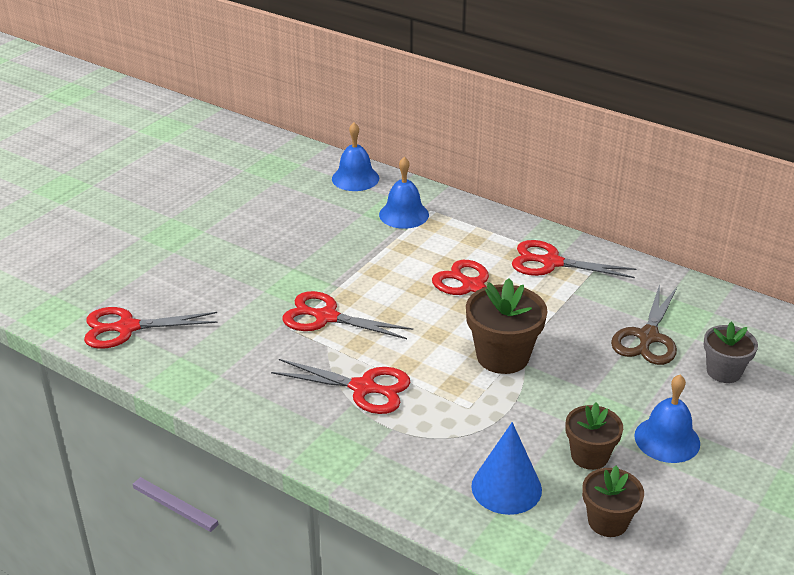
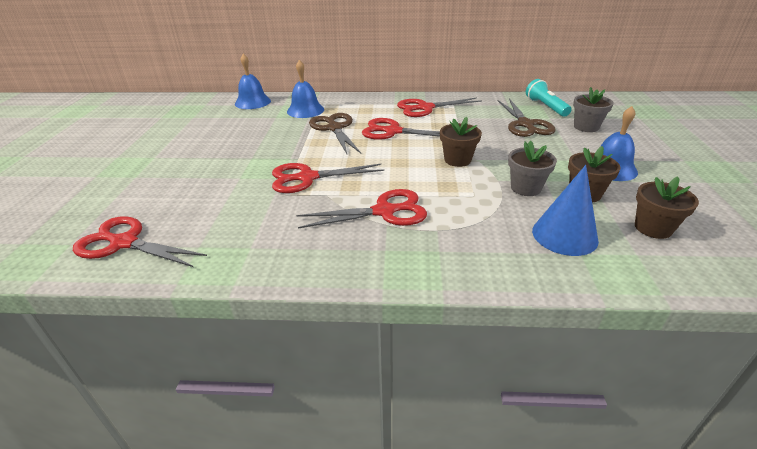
camera: 30 degrees left, 0 degrees up
red scissors [84,307,217,349] -> red scissors turned 60 degrees clockwise [73,216,207,267]
brown flower pot [466,278,547,374] -> brown flower pot [440,117,482,167], size x0.64
none -> brown scissors [309,113,361,154]
none -> grey flower pot [508,140,557,196]
none -> turquoise flashlight [526,79,572,117]

